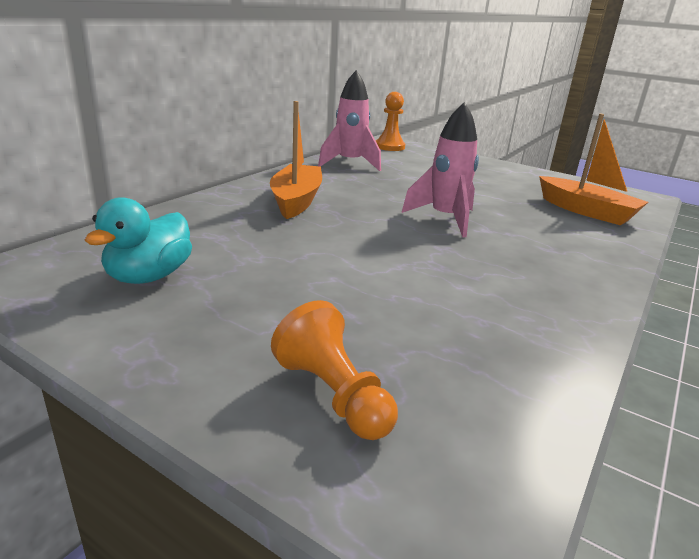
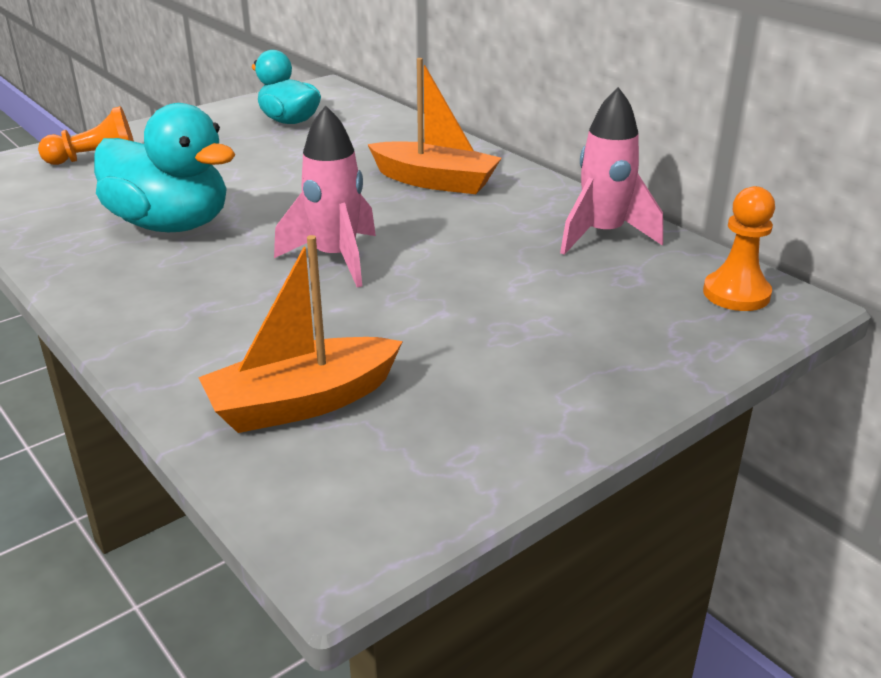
camera: 110 degrees right, 5 degrees up
none -> turquoise duck [94,103,235,232]

